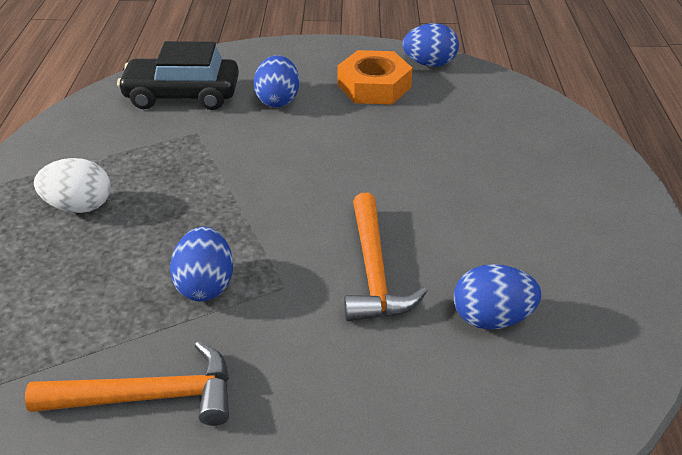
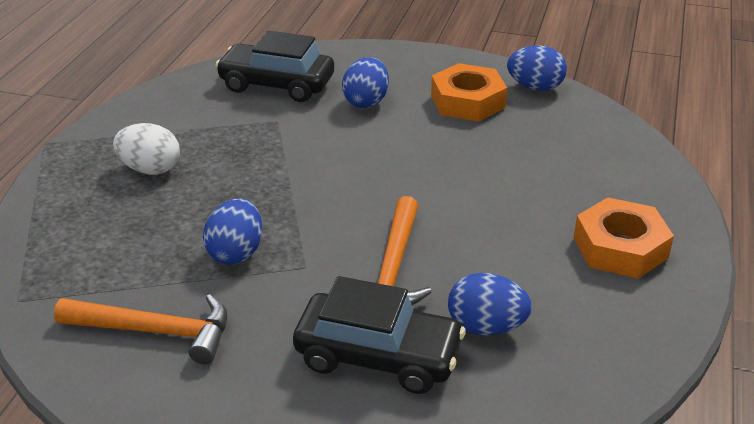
camera: 15 degrees right, 5 degrees down
none -> black car [293,276,466,394]
none -> orange nut [574,198,674,279]

